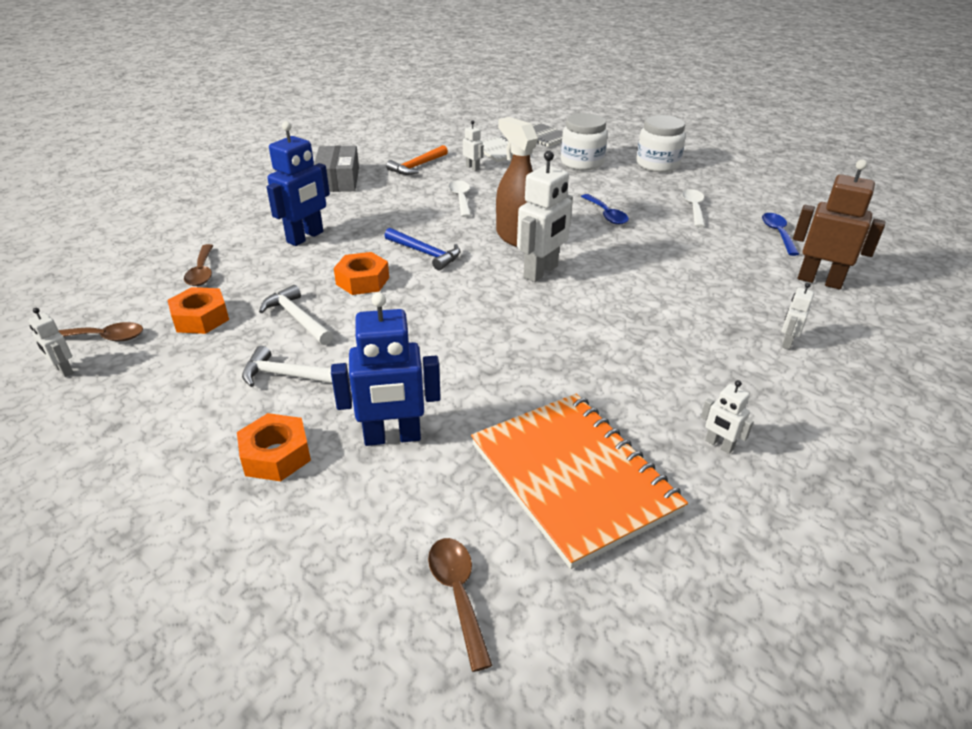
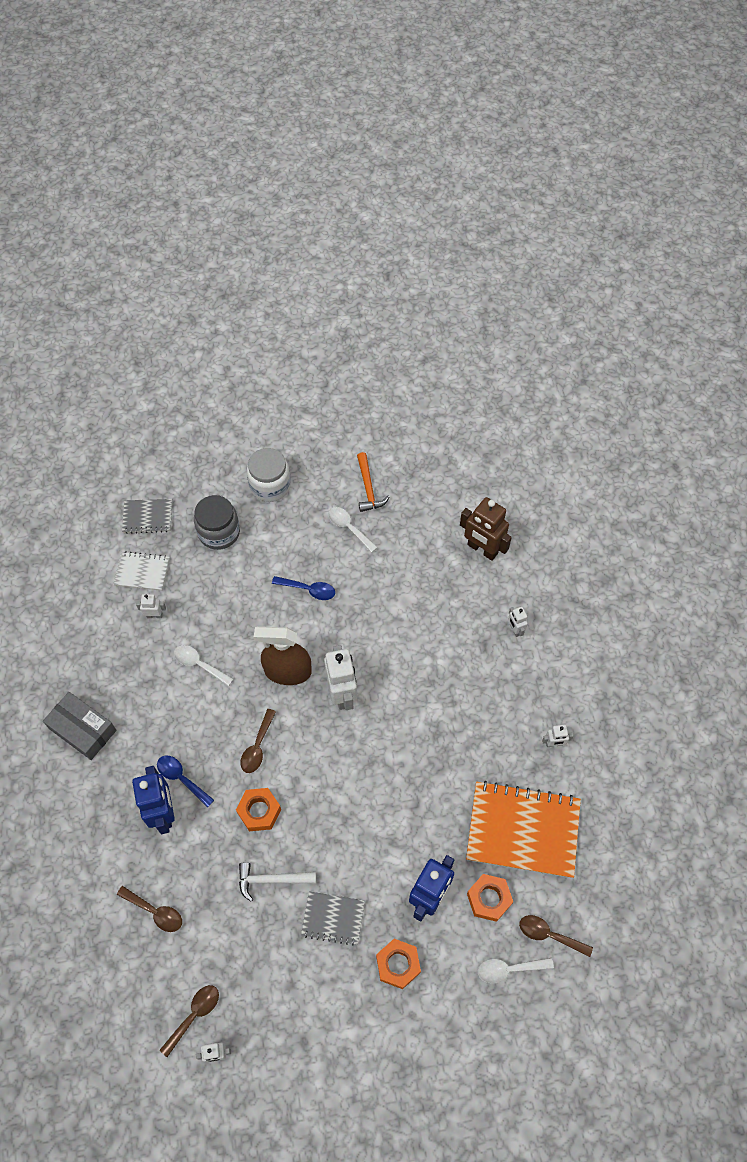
camera: 50 degrees left, 25 degrees up
orange nut [167,287,229,334] -> orange nut moved to [467,874,513,922]
white hammer [242,346,350,387] -> grey notebook [301,891,365,946]
blue hammer [385,228,460,271] -> brown spoon [240,709,276,773]
orange hammer [386,145,448,175] -> orange hammer moved to [357,452,389,512]
white jar [561,113,607,170] -> grey jar [194,495,240,550]
blue spoon [762,213,799,256] -> blue spoon moved to [157,756,214,807]
brown robot [793,159,885,290] -> brown robot turned 120 degrees counterclockwise [460,497,512,561]
none -> white spoon [478,958,554,983]

